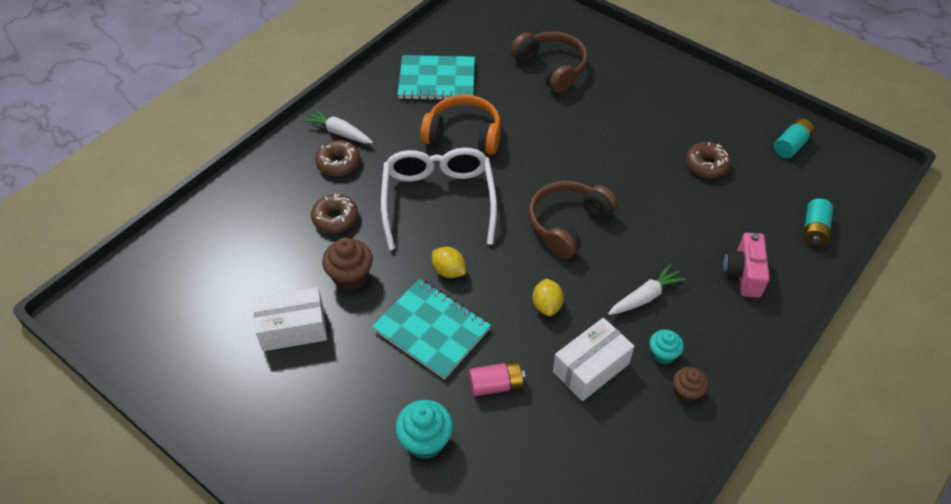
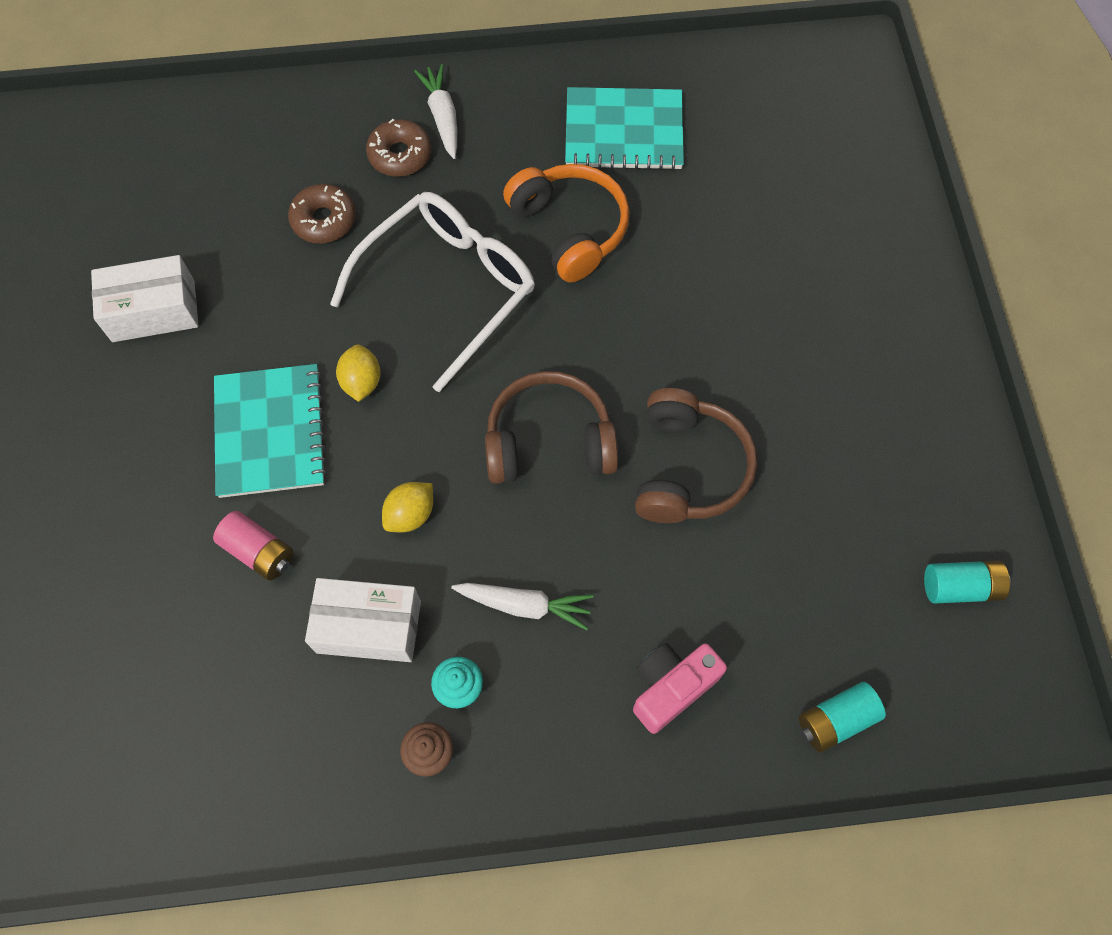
camera: 45 degrees right, 15 degrees up
white box [253,287,327,351] -> white box turned 45 degrees counterclockwise [91,255,199,342]
brown cupcake [322,237,373,291] -> none
turquoise cupcake [395,400,453,459] -> none
turquoise notebook [398,55,475,100] -> turquoise notebook turned 45 degrees counterclockwise [565,87,684,171]
brown headphones [511,32,588,93] -> brown headphones moved to [635,388,757,523]
brown donut [685,142,731,178] -> none

